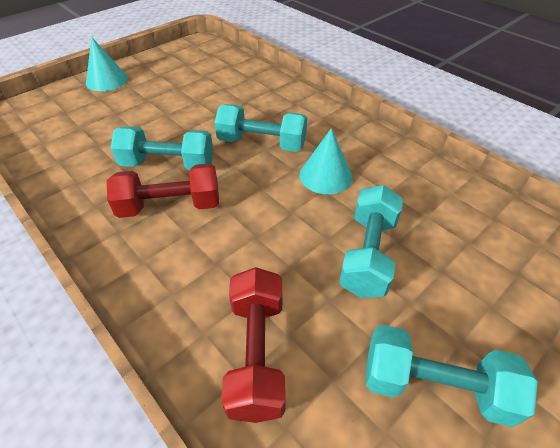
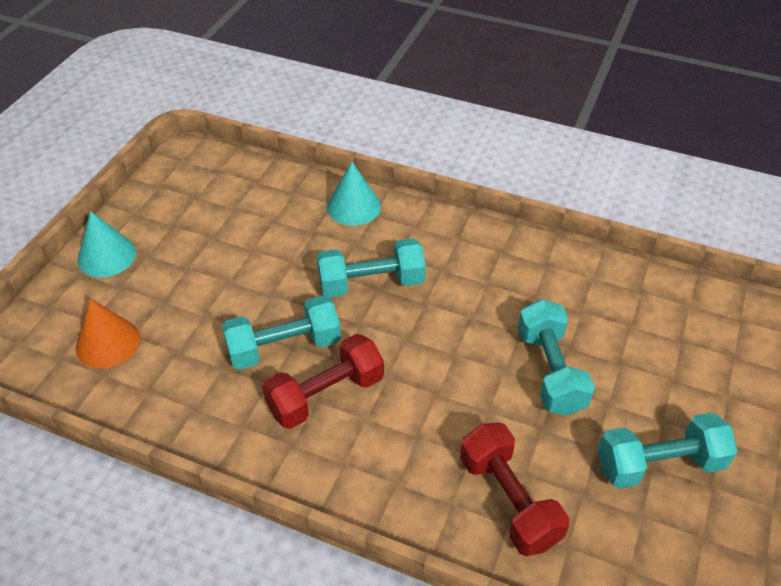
camera: 25 degrees left, 0 degrees up
turquoise cone [299,128,353,194] -> turquoise cone moved to [327,162,381,226]
none -> orange cone [76,299,140,368]

